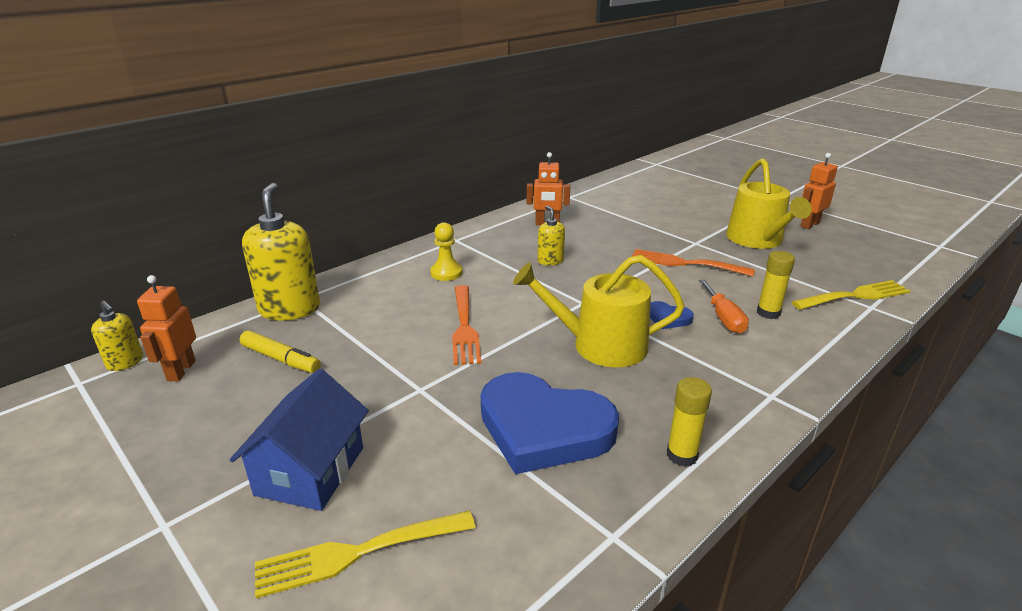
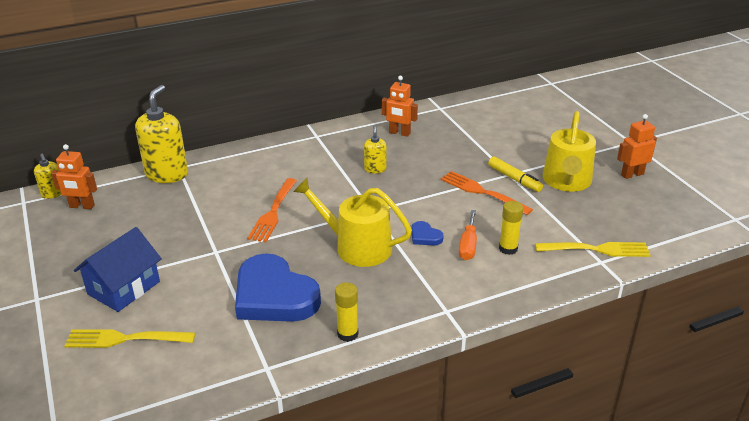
camera: 20 degrees right, 5 degrees up
orange robot [137,275,196,381] -> orange robot turned 105 degrees counterclockwise [51,144,97,209]
yellow marker [240,330,321,373] -> yellow marker moved to [488,156,543,192]
yellow pawn [430,222,462,281] -> none

